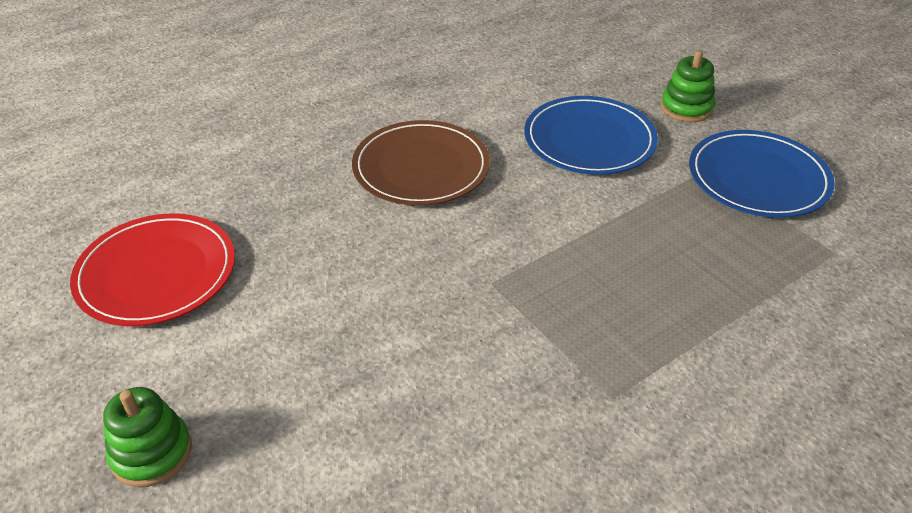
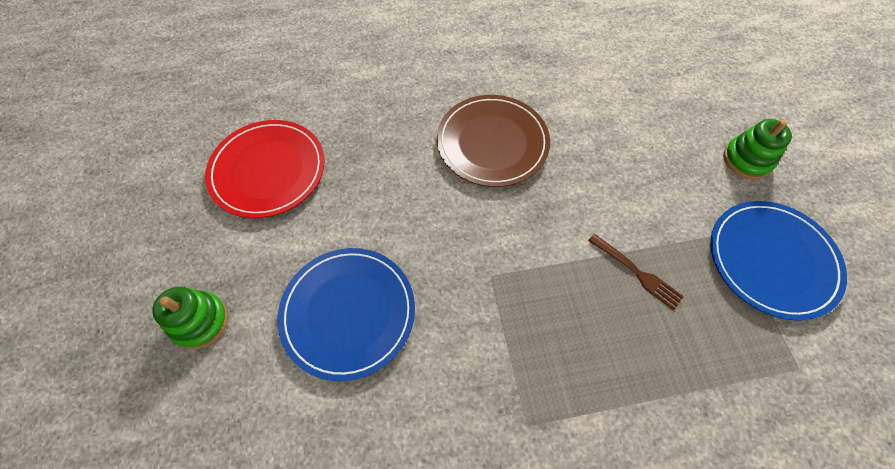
camera: 25 degrees right, 20 degrees up
blue plate [524,96,658,175] -> blue plate moved to [277,248,415,381]
none -> brown fork [588,234,684,310]

